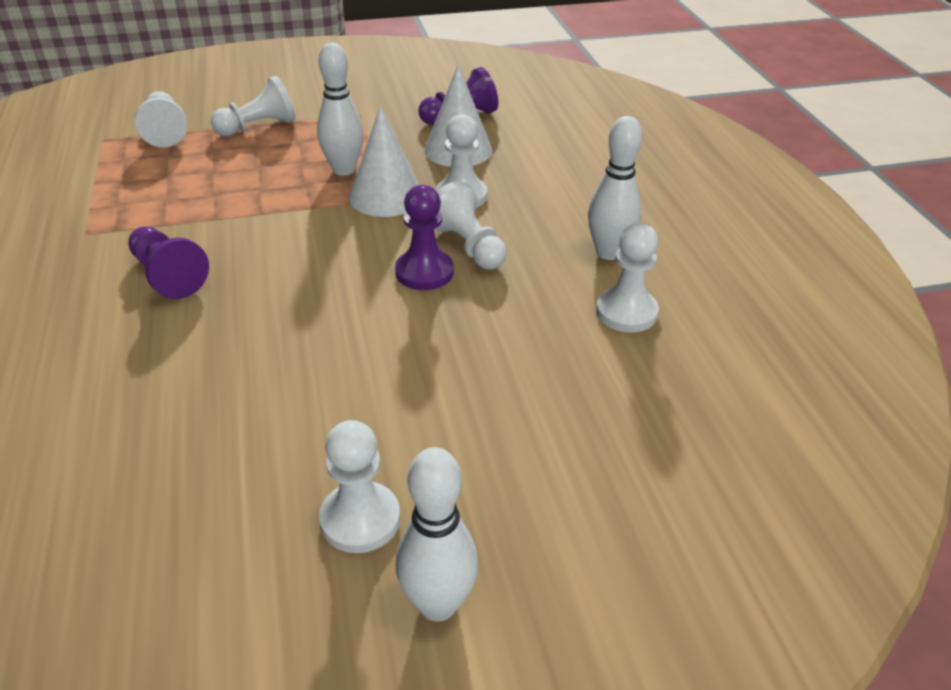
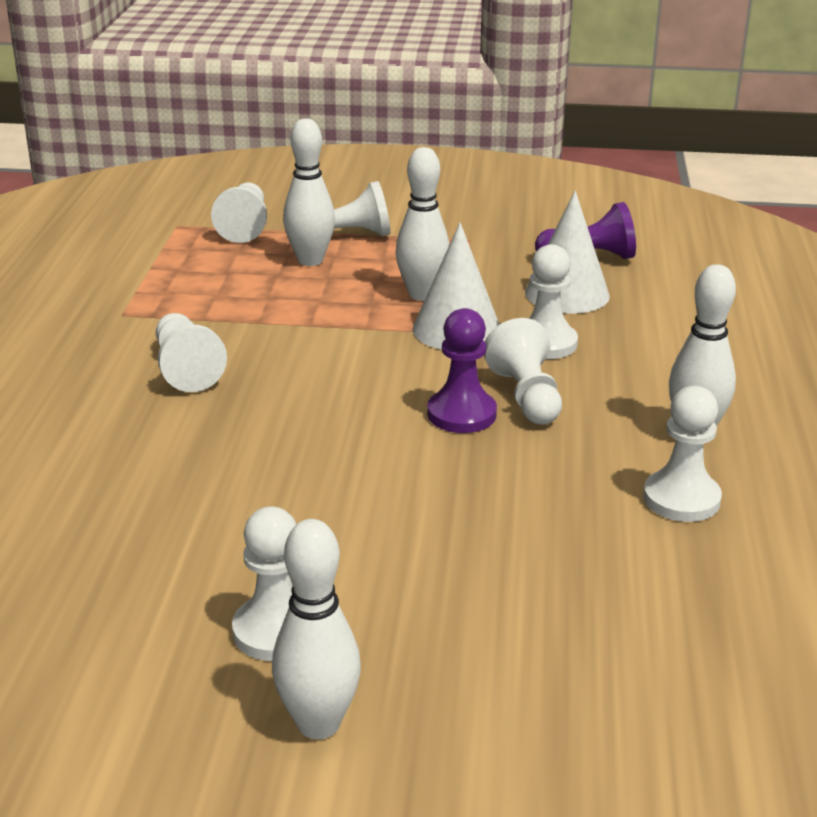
camera: 20 degrees right, 10 degrees down
purple pawn [128,227,209,299] -> white pawn [156,313,227,392]
none -> white bowling pin [283,118,335,266]

